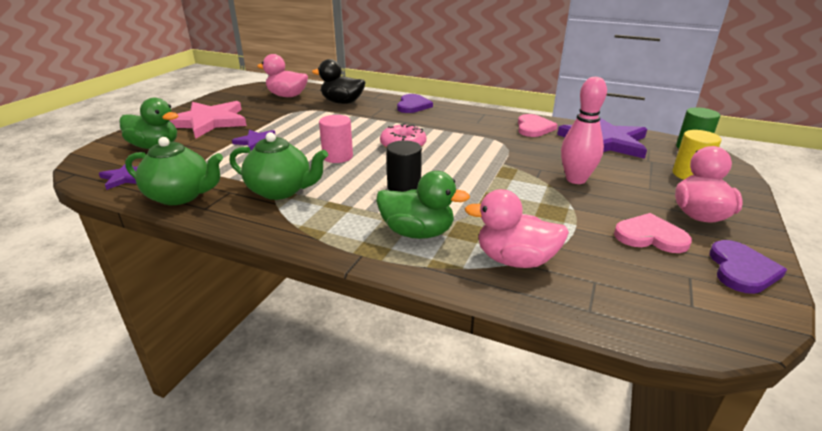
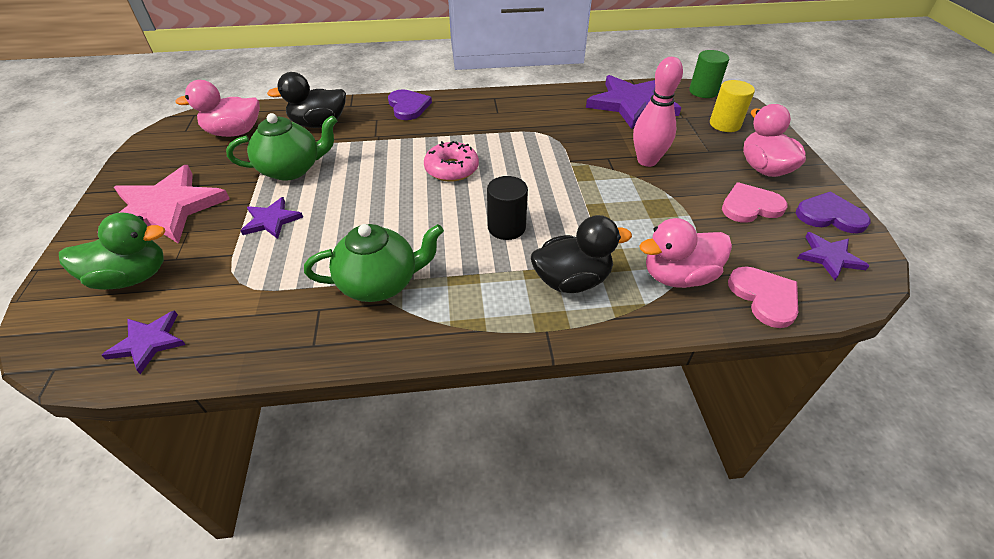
camera: 30 degrees left, 15 degrees up
green teapot [125,137,223,205] -> green teapot moved to [226,113,337,181]
pink cylinder [319,115,353,163] -> none
green duck [376,171,470,239] -> black duck [531,215,632,293]
pink heart [518,114,558,137] -> pink heart moved to [728,267,798,328]
purple heart [710,240,787,294] -> purple heart turned 60 degrees counterclockwise [796,192,871,233]
none -> purple star [797,232,869,280]

